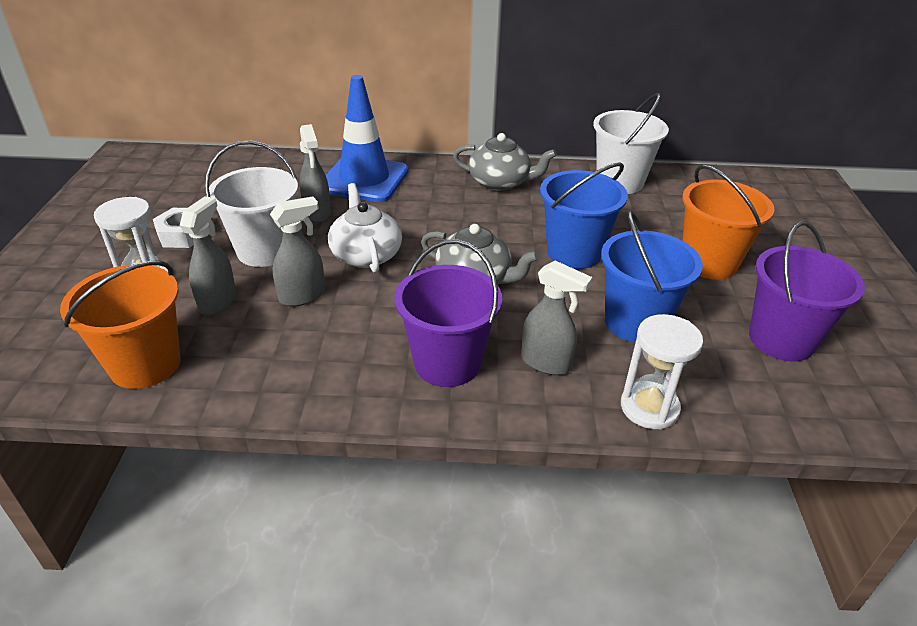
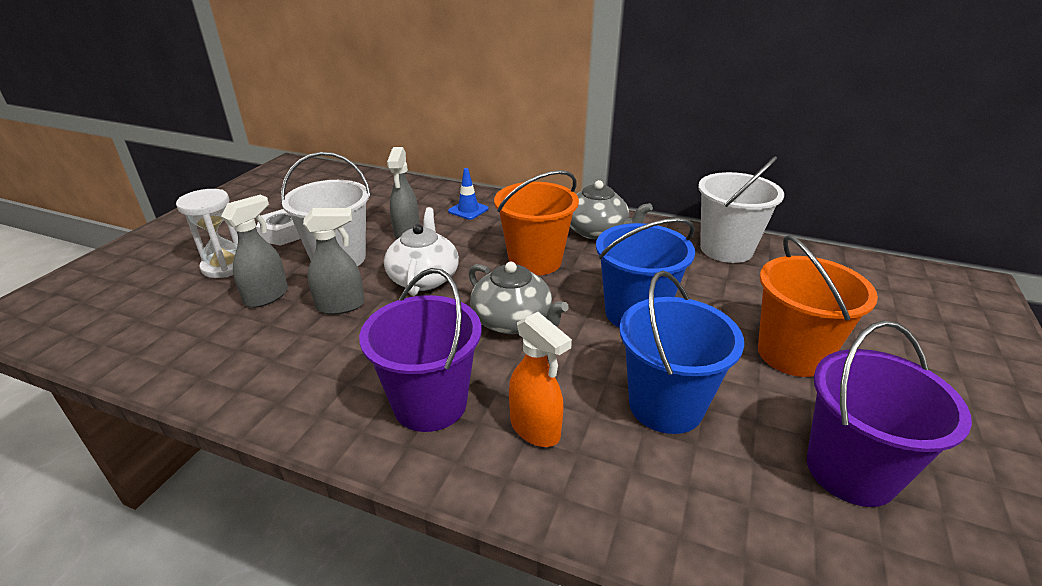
camera: 20 degrees right, 5 degrees down
orange bucket [60,261,181,389] -> orange bucket moved to [494,170,579,276]
blue traffic cone [326,75,409,202] -> blue traffic cone [448,168,489,220], size x0.44
grey spray bottle [521,261,593,375] -> orange spray bottle [509,312,572,447]
white hourglass [621,314,703,429] -> none

